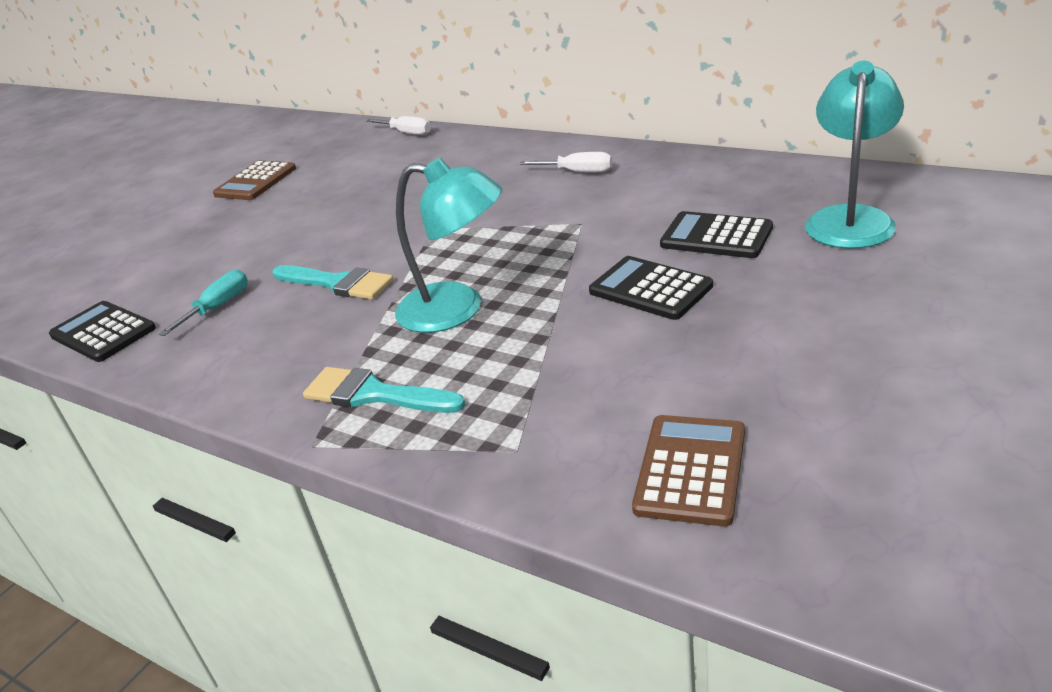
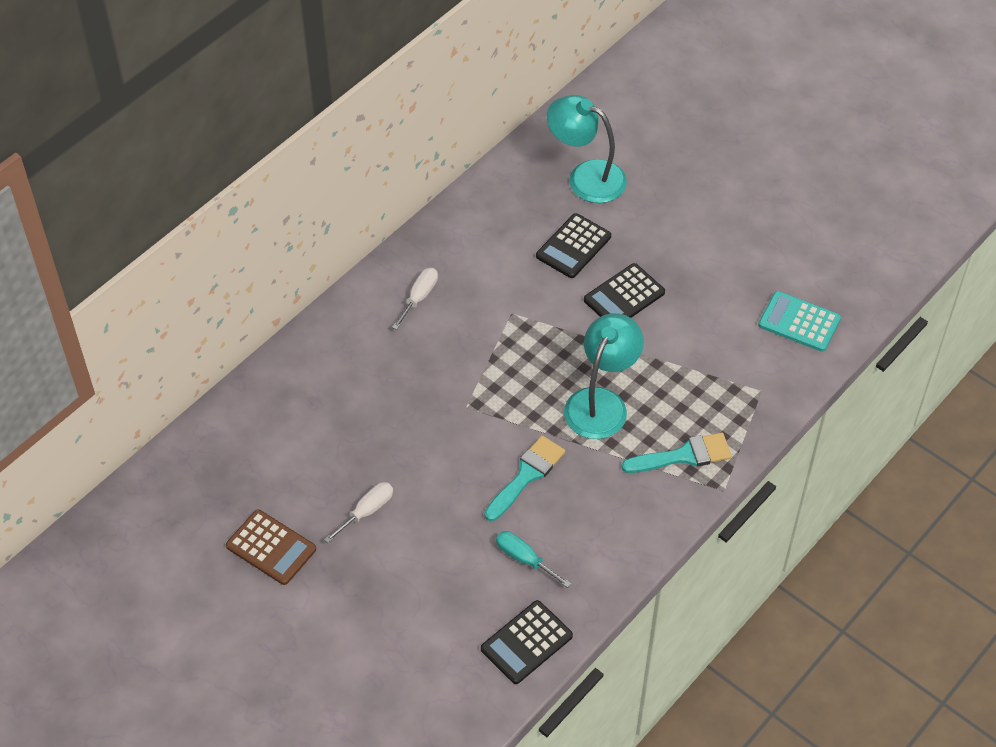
camera: 85 degrees left, 20 degrees up
turquoise brush [303,367,465,413] -> turquoise brush turned 135 degrees counterclockwise [621,433,732,473]
white screwdriver [366,116,431,135] -> white screwdriver moved to [324,482,393,543]
brown calculator [632,415,745,526] -> turquoise calculator [758,291,841,352]

